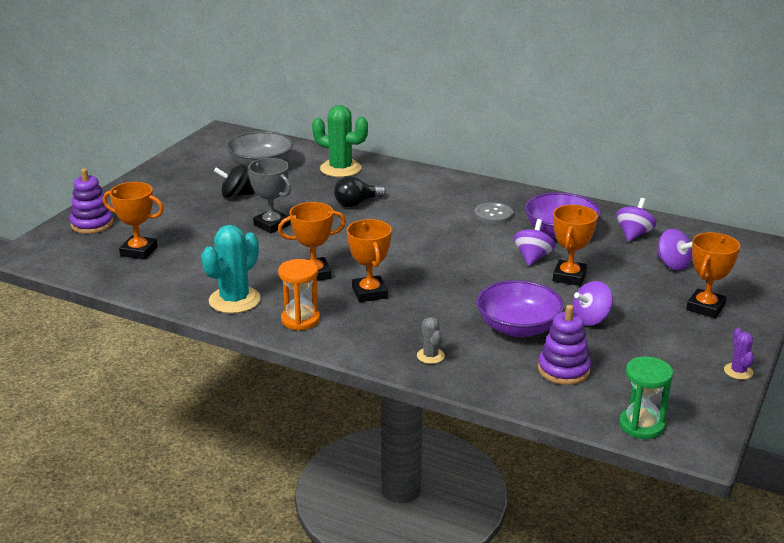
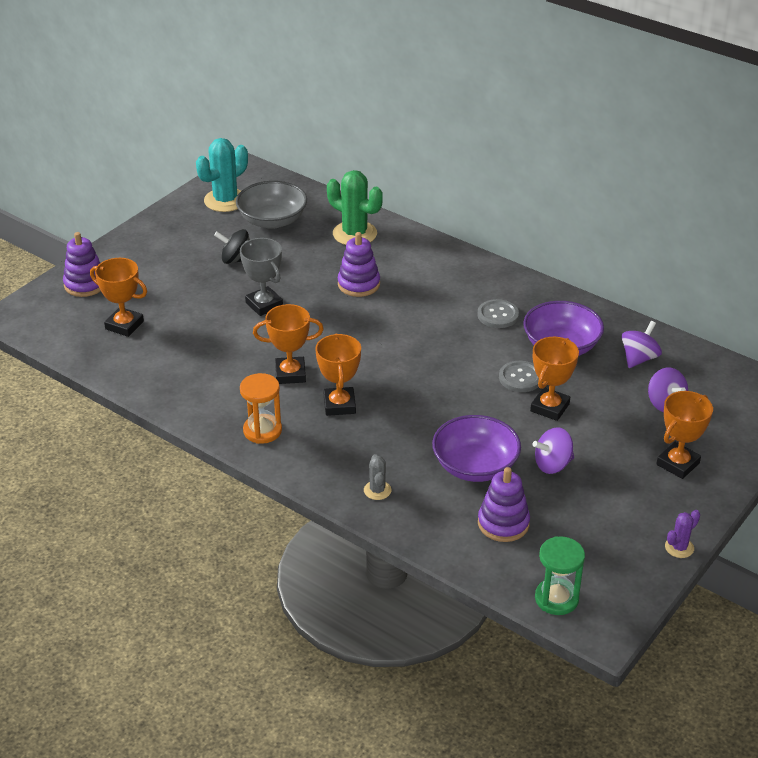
camera: 10 degrees right, 10 degrees up
turquoise cactus [201,225,261,314] -> turquoise cactus moved to [196,138,248,212]
black light bulb [334,176,386,207] -> purple stacking toy [338,232,380,297]
purple spinning top [514,219,555,266] -> grey button [499,361,539,392]
purple cactus [724,328,754,380] -> purple cactus turned 45 degrees clockwise [665,510,700,558]

